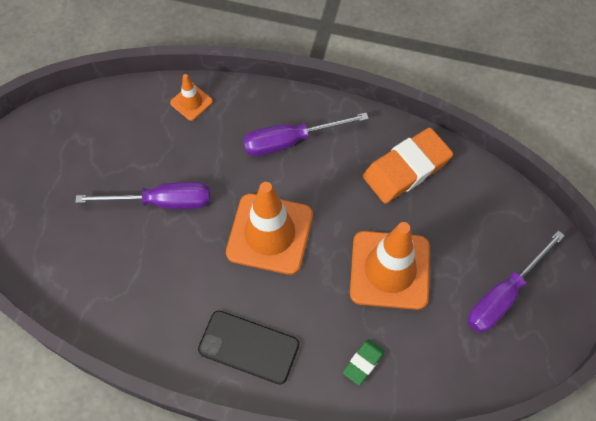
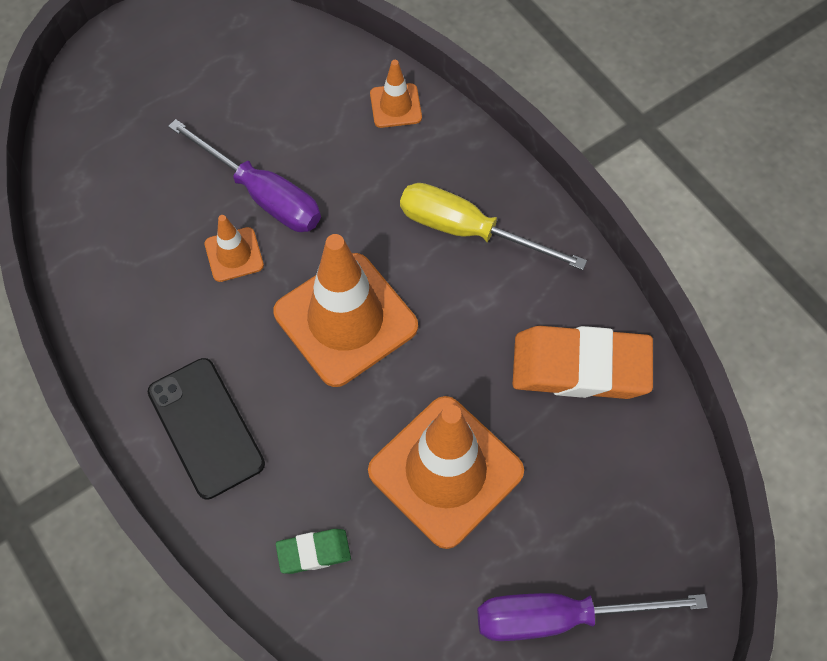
camera: 40 degrees right, 0 degrees up
purple screwdriver [243,113,369,156] -> yellow screwdriver [400,183,587,270]
none -> orange traffic cone [205,215,264,282]

